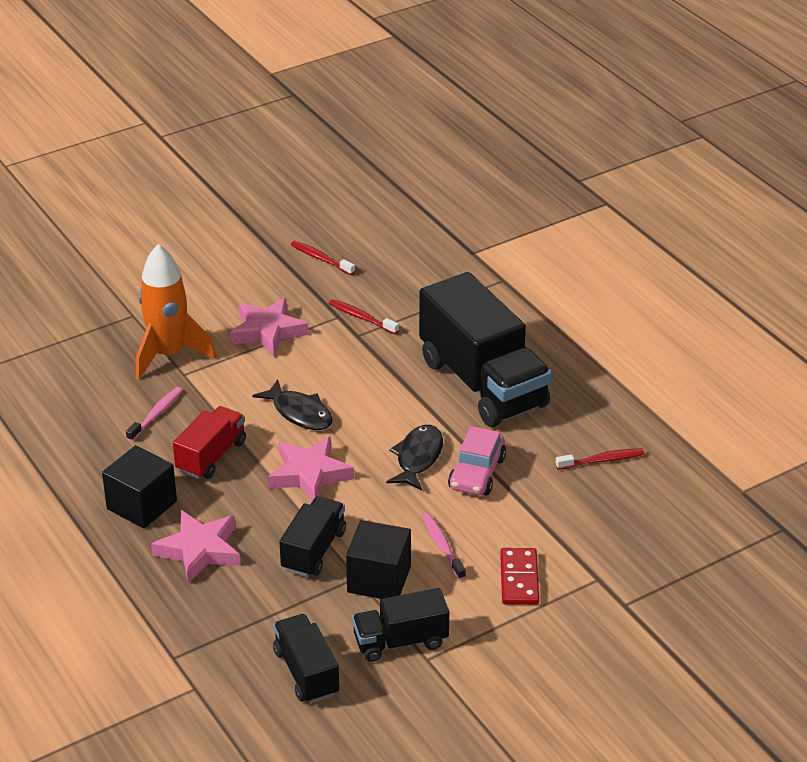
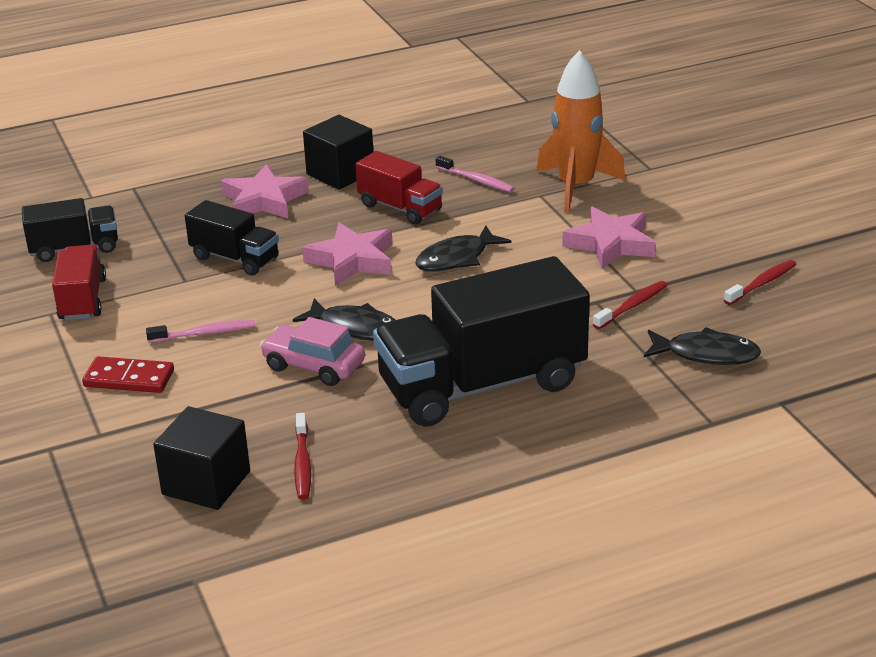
camera: 100 degrees right, 5 degrees down
black cube [346,520,411,599] -> black cube moved to [153,406,250,510]
black truck [352,588,449,662] -> red truck [52,245,106,320]
none -> black fish [644,327,761,365]

